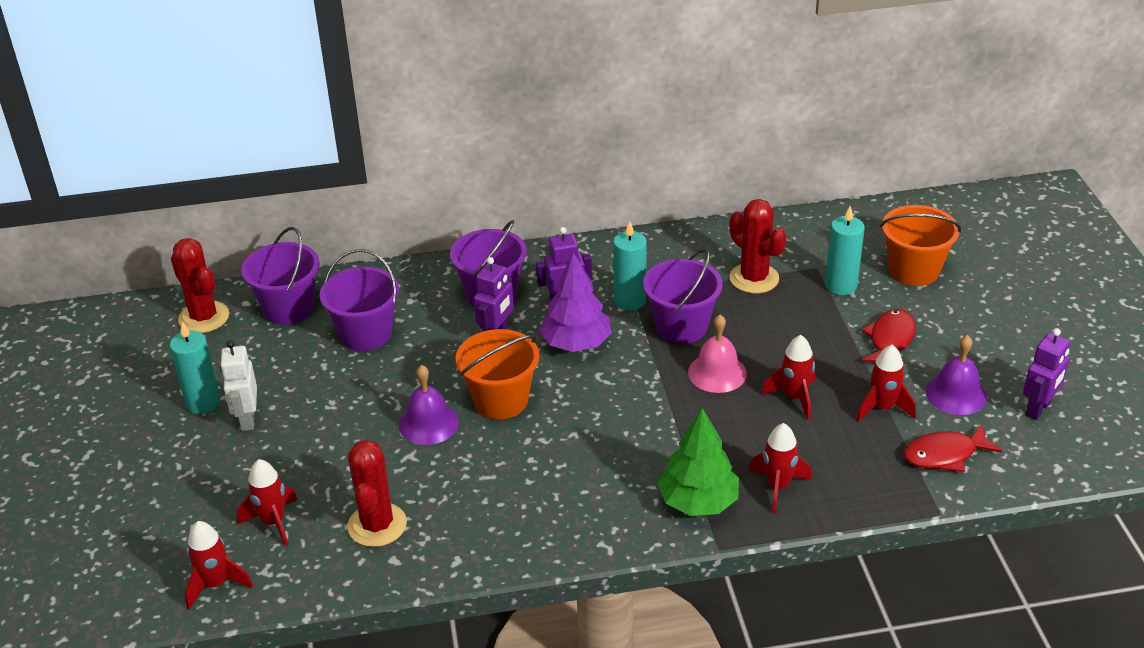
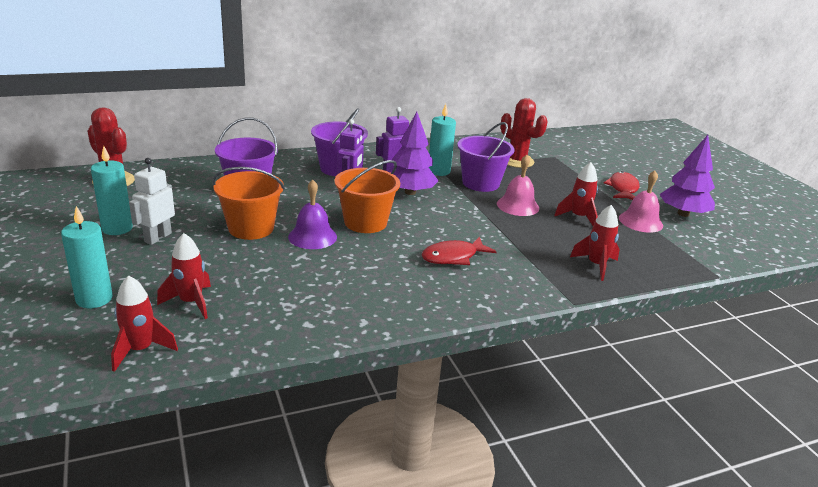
camera: 15 degrees left, 10 degrees down
white robot [220,340,257,431] -> white robot turned 45 degrees clockwise [129,158,175,245]
purple bucket [241,227,319,325] -> none
red cactus [347,440,407,547] -> none
green tree [658,408,739,516] -> none
turquoise candle [825,206,865,295] -> turquoise candle moved to [61,206,113,308]
red rocket [856,345,916,422] -> pink bell [619,170,663,233]
orange bucket [880,205,961,286] -> orange bucket moved to [212,167,285,240]
red fish [903,425,1002,472] -> red fish moved to [421,237,497,265]
purple bell [926,335,987,415] -> purple tree [660,135,715,217]
purple robot [1023,328,1070,420] -> none

